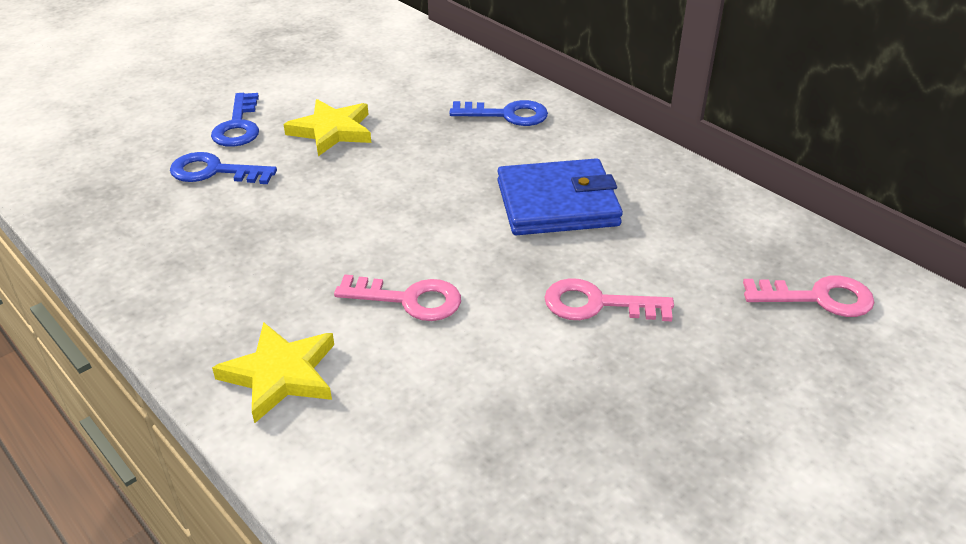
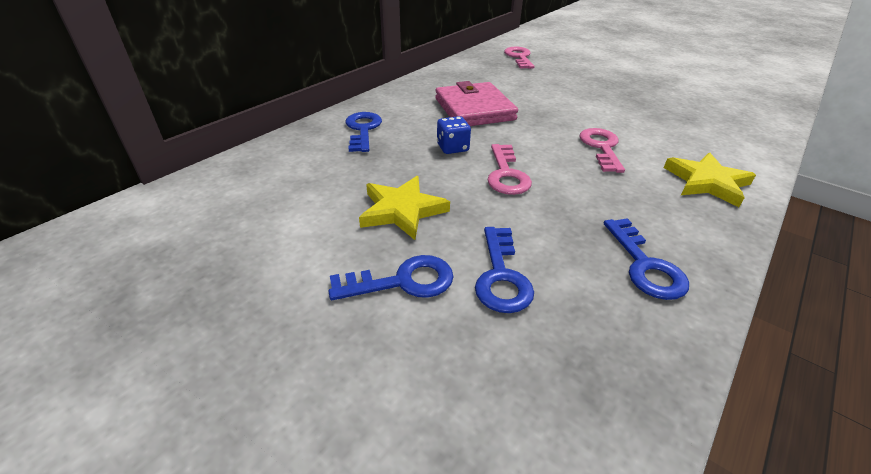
camera: 100 degrees left, 0 degrees up
blue wallet [497,158,623,235] -> pink wallet [435,81,518,126]
pink key [544,278,674,321] -> pink key moved to [487,144,532,195]
none -> blue dice [437,116,471,154]
none -> blue key [604,218,689,300]

